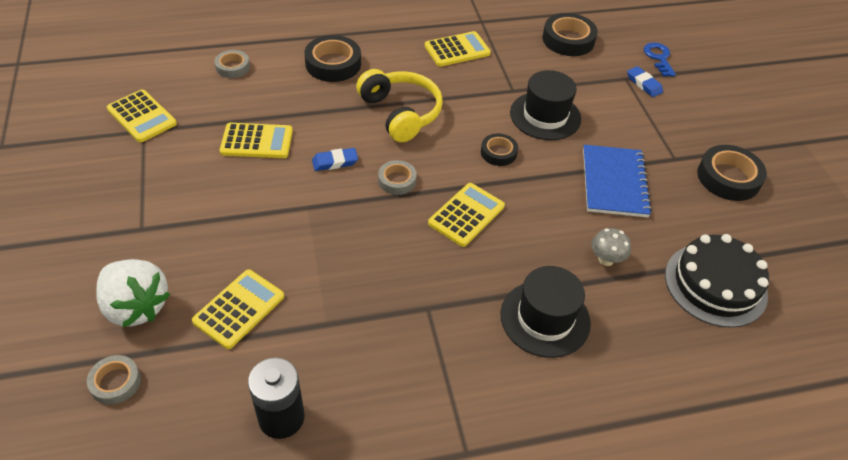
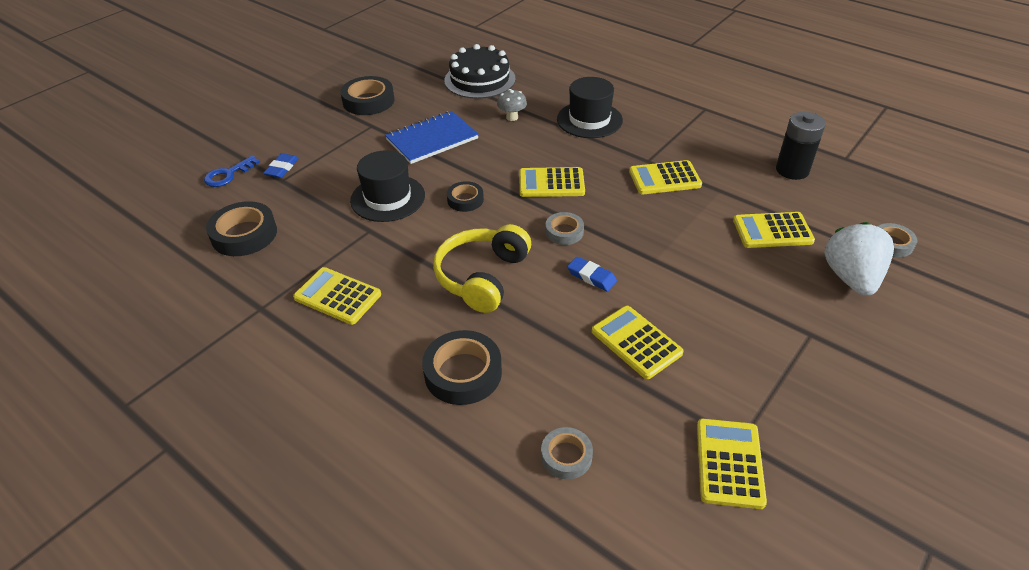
camera: 125 degrees left, 5 degrees down
none -> yellow calculator [629,160,702,194]

